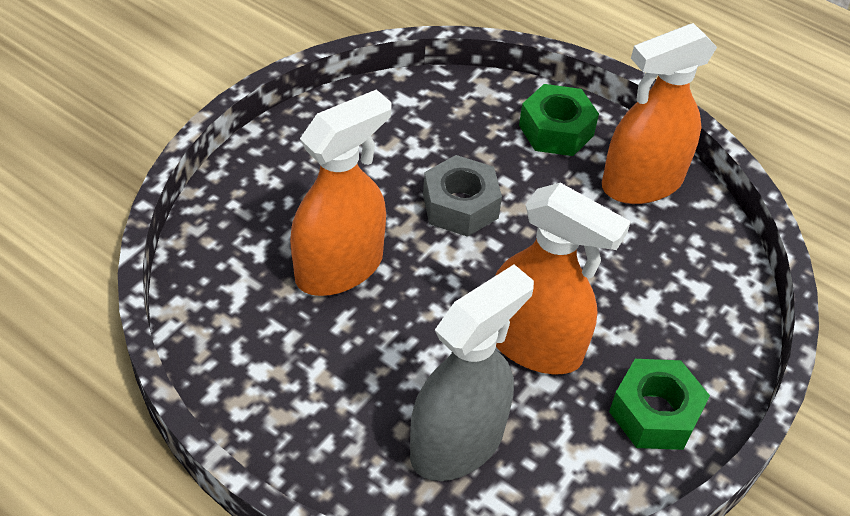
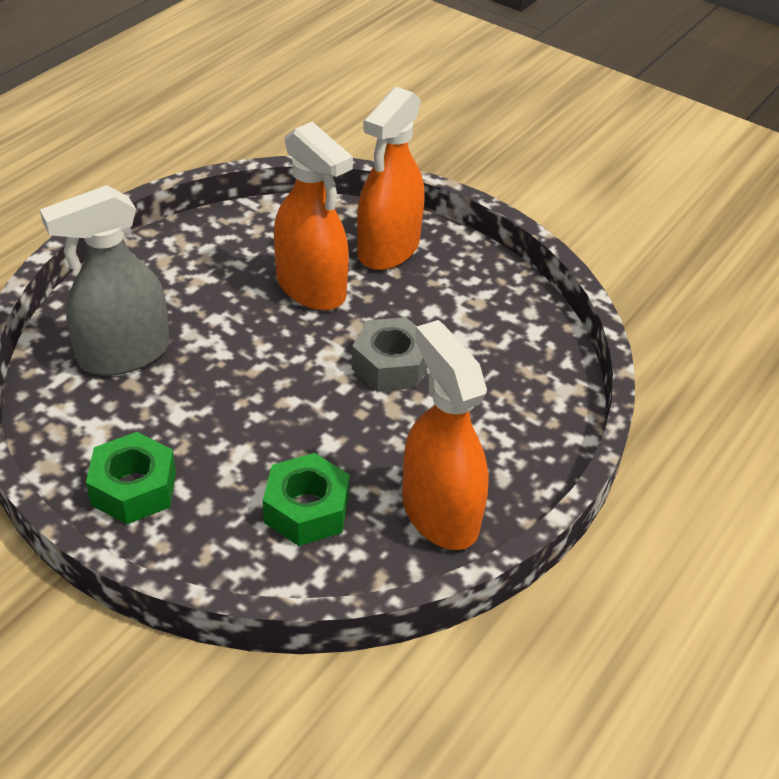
camera: 90 degrees right, 5 degrees down
grey spray bottle [410,264,534,481] -> grey spray bottle turned 105 degrees clockwise [40,185,169,376]
orange spray bottle [495,183,631,374] -> orange spray bottle moved to [357,87,424,270]
green nut [519,84,599,156] -> green nut moved to [263,453,350,546]

